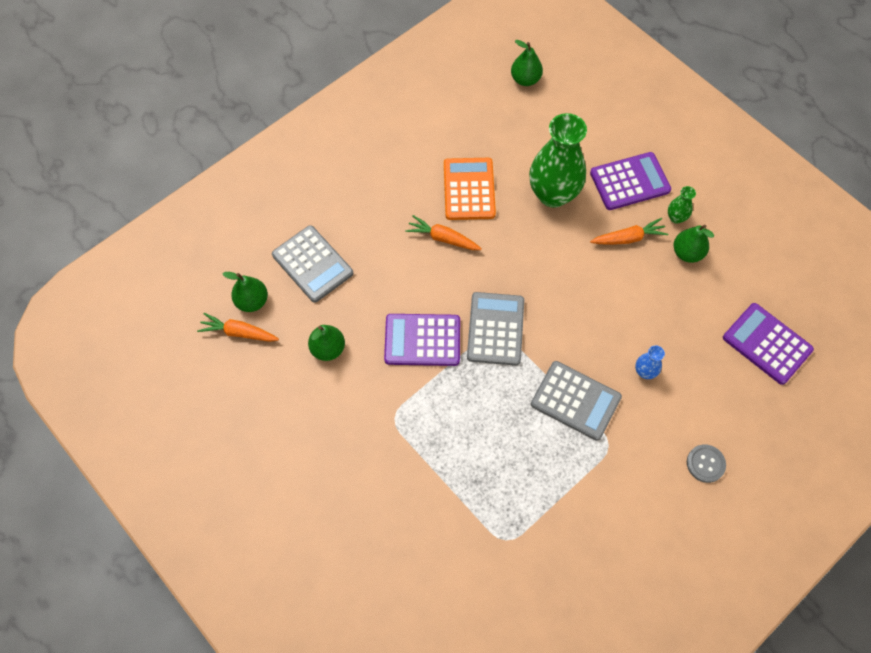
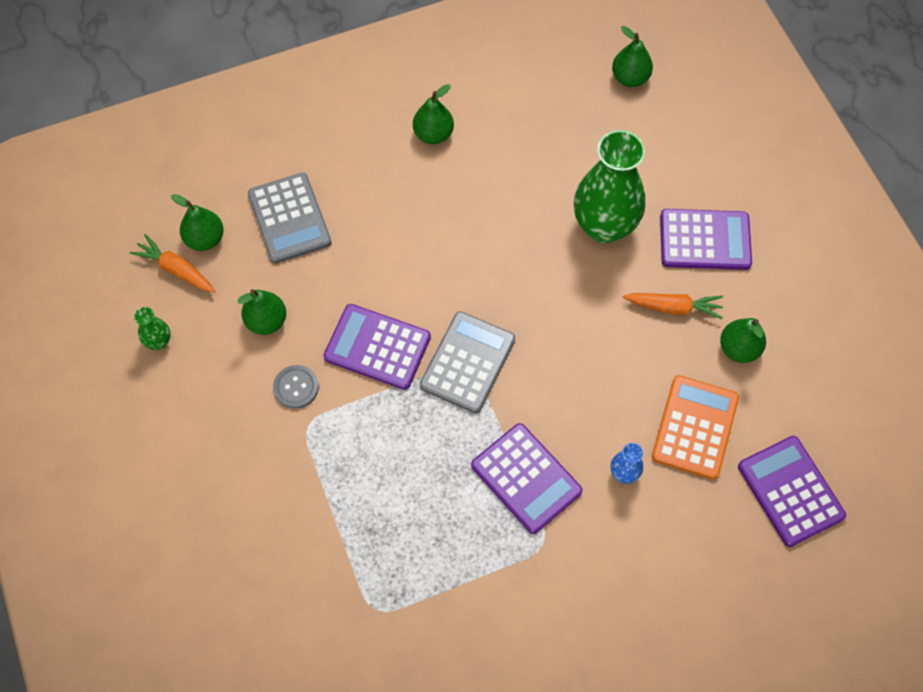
camera: 20 degrees right, 0 degrees up
orange carrot [405,215,482,250] -> none
orange calculator [444,158,496,220] -> orange calculator moved to [652,375,739,479]
grey calculator [531,361,622,441] -> purple calculator [471,423,583,534]
green vase [668,186,696,224] -> green vase moved to [134,307,170,350]
grey button [687,444,726,483] -> grey button moved to [273,365,319,409]
none -> green pear [413,84,454,144]

